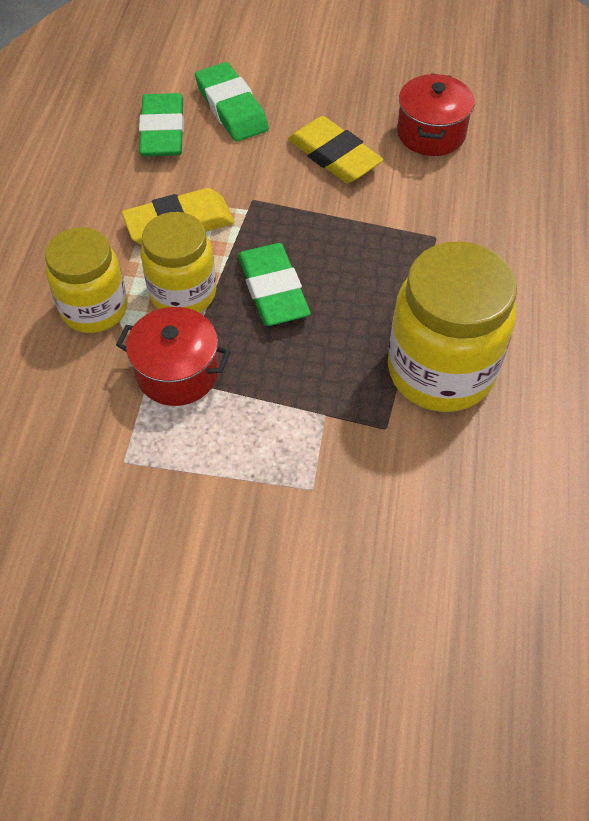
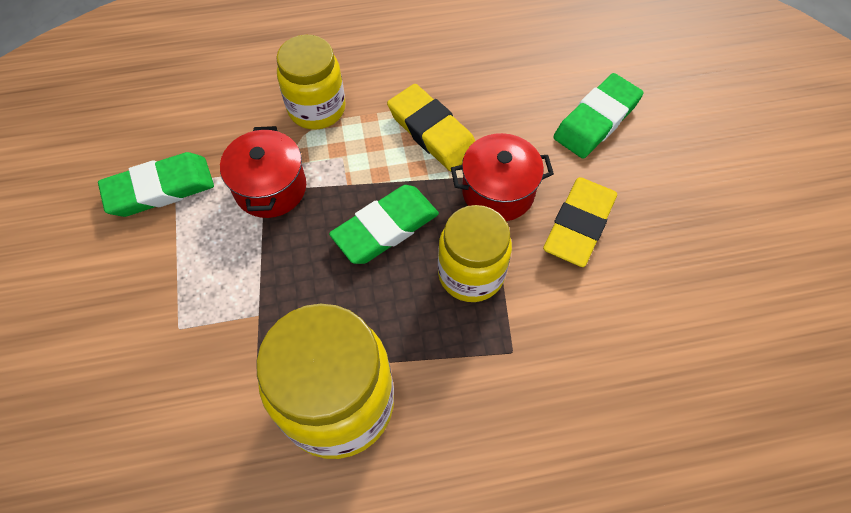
camera: 70 degrees right, 5 degrees up
green eraser [139,93,184,157] -> green eraser moved to [98,152,214,217]
yellow jar [141,212,216,313] -> yellow jar moved to [438,205,512,302]
red pot [397,73,475,156] -> red pot moved to [451,133,554,221]

